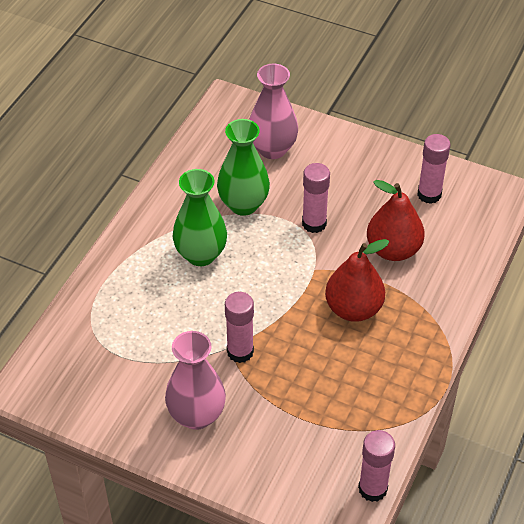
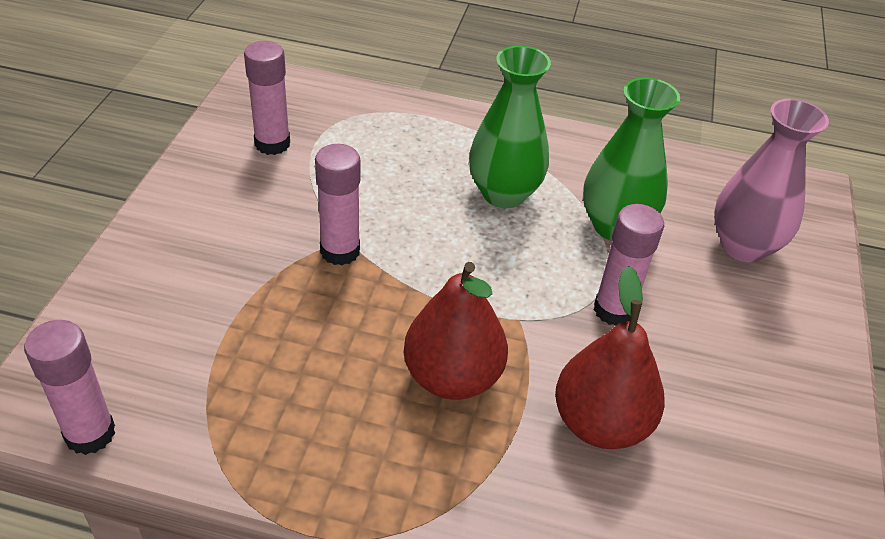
camera: 75 degrees right, 5 degrees down
pink vase [165,331,226,430] -> none
pink glue stick [417,134,451,204] -> pink glue stick moved to [244,41,290,155]

